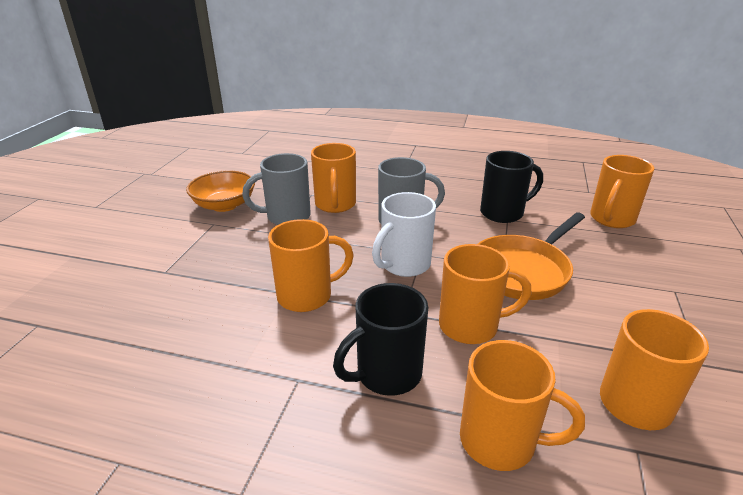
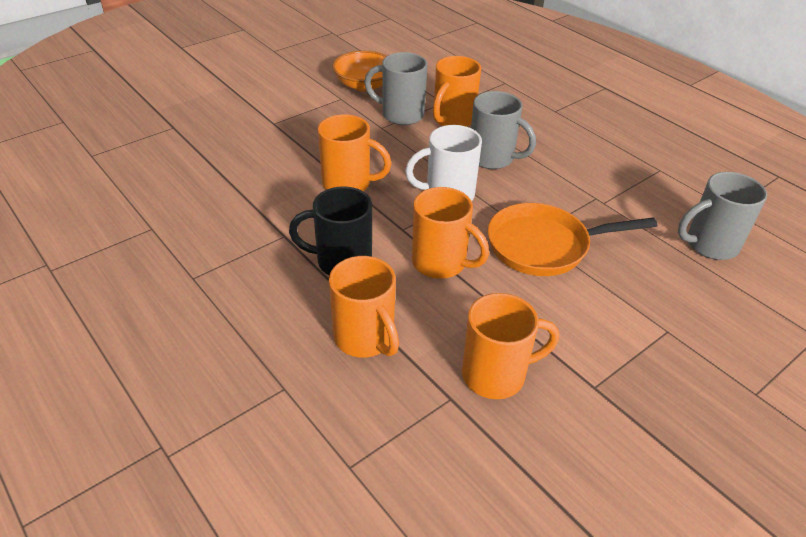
camera: 35 degrees right, 10 degrees up
black mug [480,151,543,223] -> none
orange mug [590,155,654,228] -> grey mug [678,172,767,260]

